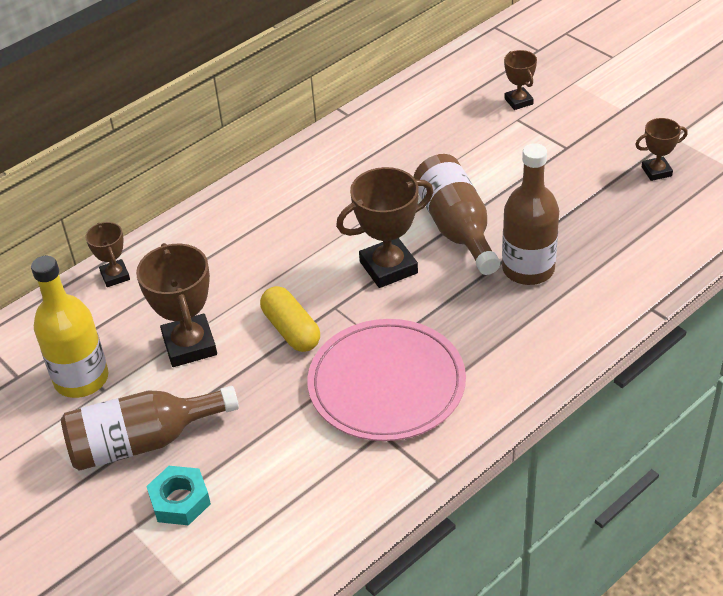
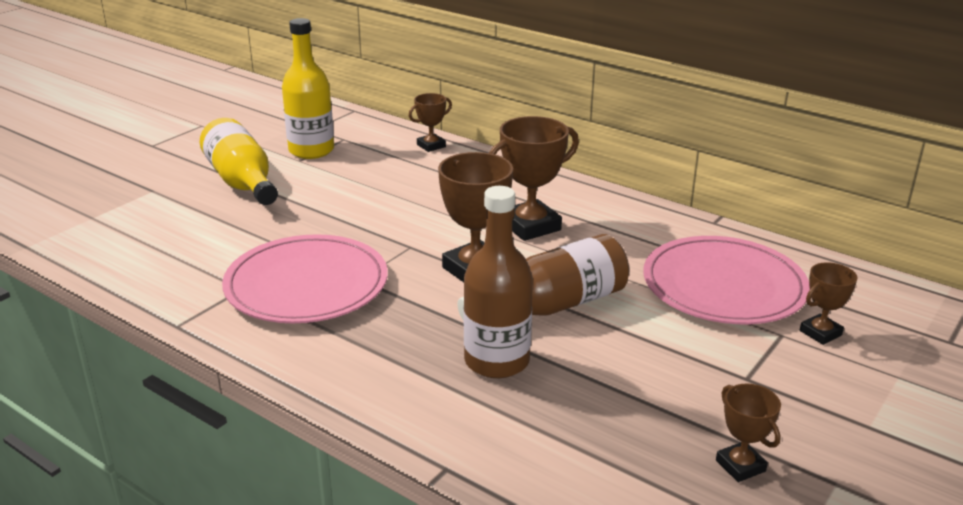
camera: 75 degrees right, 15 degrees down
brown bottle [61,386,239,471] -> yellow bottle [200,118,278,205]
brown trophy [136,243,217,367] -> brown trophy moved to [489,116,579,241]
turquoise nut [146,466,211,525] -> none
yellow capsule [260,286,320,352] -> none
none -> pink plate [643,236,810,324]

